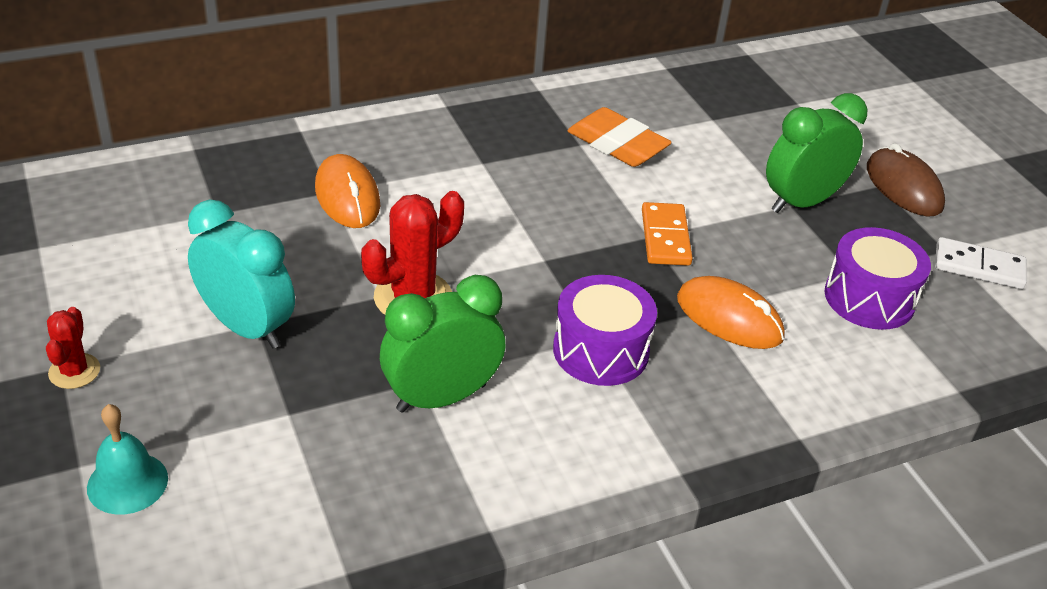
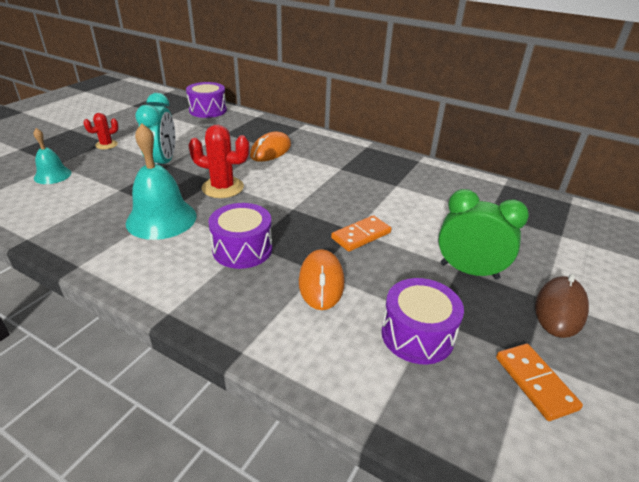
camera: 55 degrees right, 5 degrees down
green clock [380,275,505,413] -> turquoise bell [126,123,197,240]
orange eraser [567,107,672,167] -> none
white domino [935,237,1027,289] -> orange domino [496,344,583,421]
none -> purple drum [186,82,227,118]

